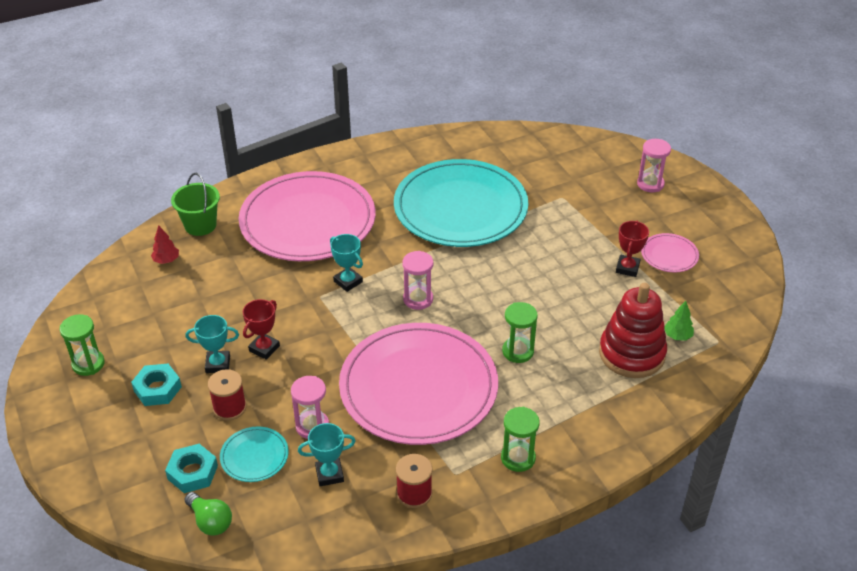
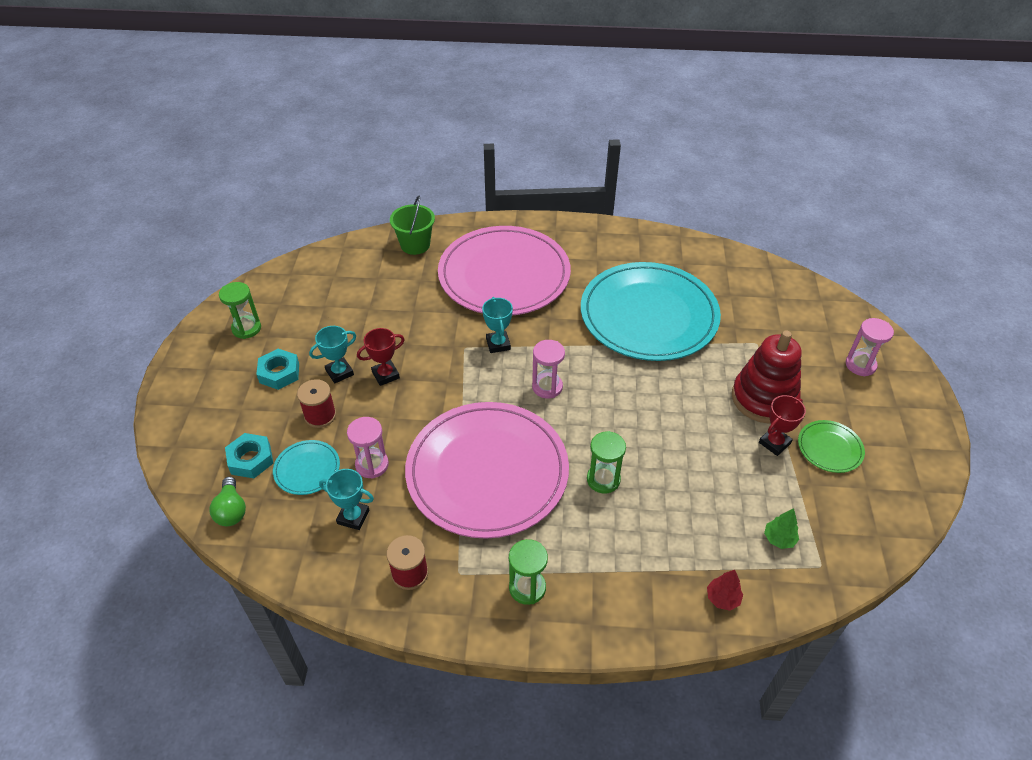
camera: 30 degrees right, 5 degrees up
red tree [151,225,179,264] -> red tree moved to [707,570,743,611]
turquoise trophy [186,315,239,373] -> turquoise trophy turned 60 degrees counterclockwise [309,326,356,384]
red stacking toy [599,283,667,378] -> red stacking toy moved to [732,331,802,424]
pink plate [641,233,699,272] -> green plate [798,420,865,473]

